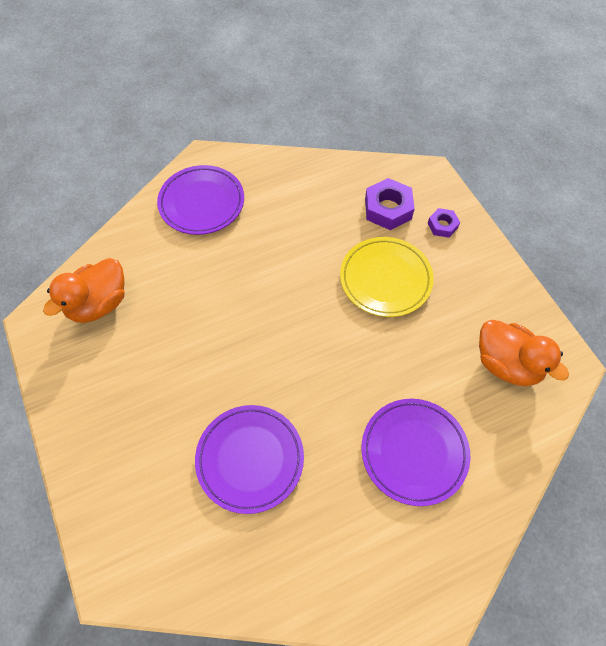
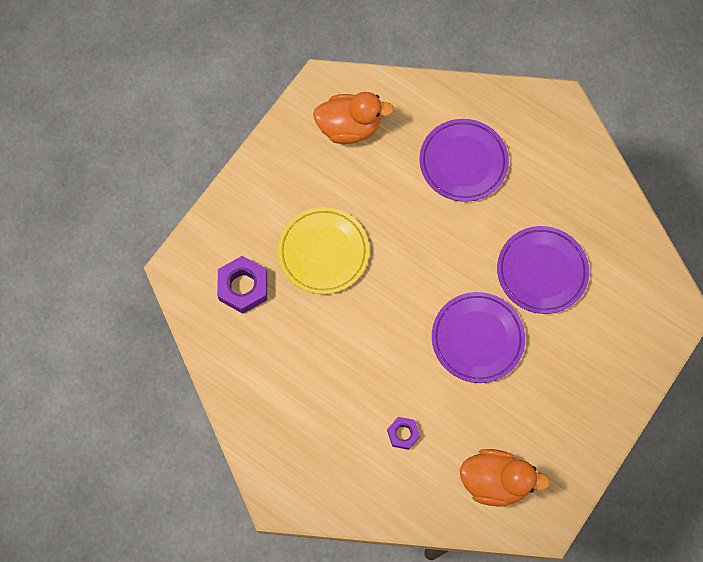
camera: 120 degrees left, 10 degrees up
purple plate [157,165,244,235] -> purple plate moved to [432,292,525,383]
purple nut [428,208,460,238] -> purple nut moved to [387,417,420,450]
orange duck [479,320,569,386] -> orange duck turned 75 degrees clockwise [313,92,394,144]

